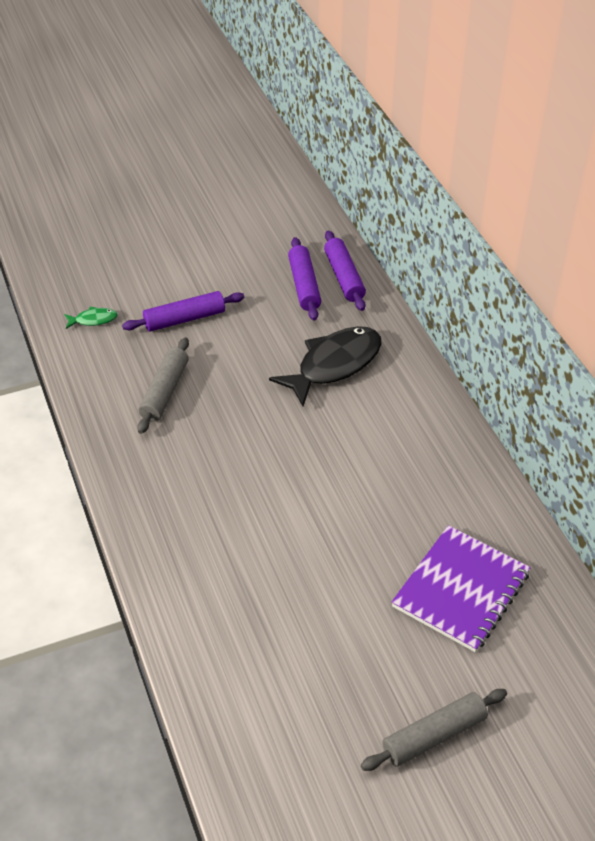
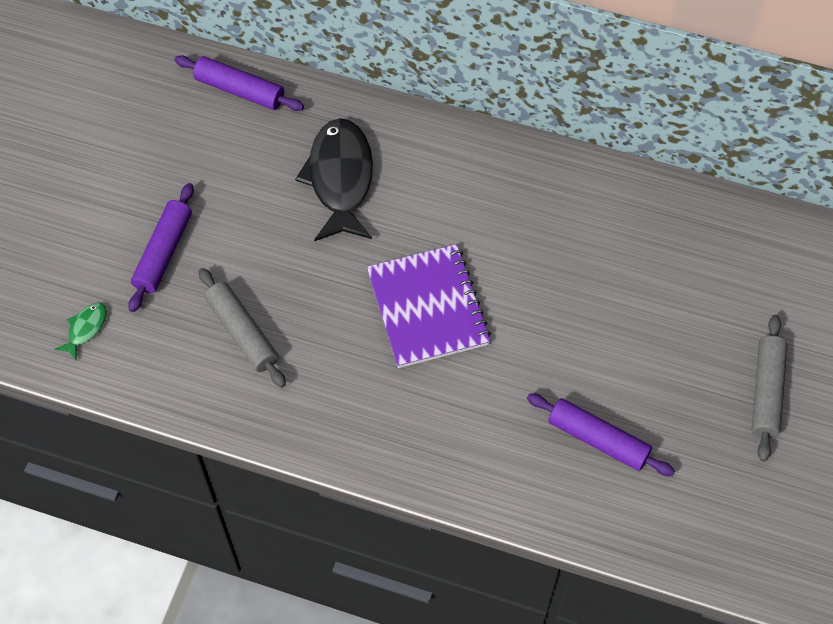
camera: 50 degrees left, 15 degrees up
purple rolling pin [288,237,321,321] -> purple rolling pin moved to [527,393,675,476]
purple notebook [392,525,531,652] -> purple notebook moved to [367,244,491,368]

